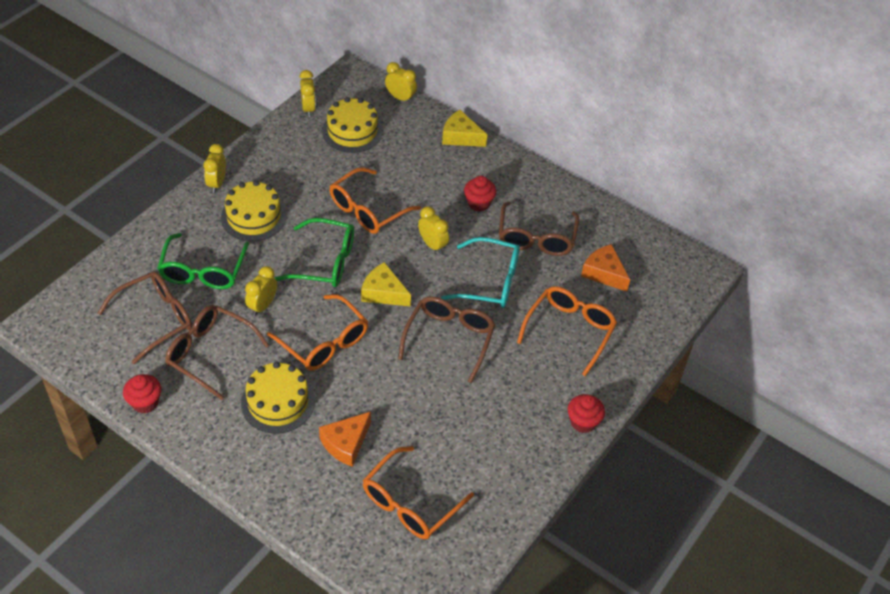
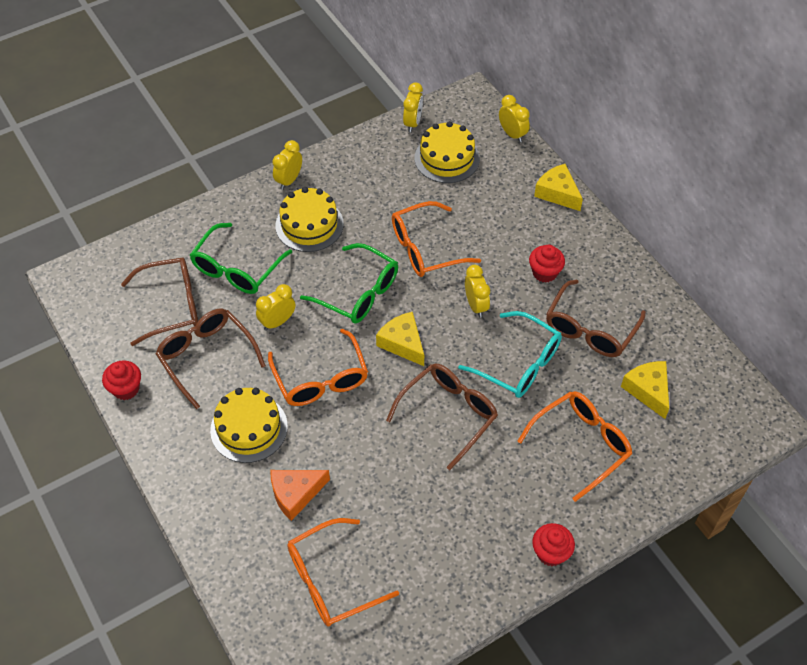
camera: 25 degrees right, 5 degrees up
orange cheese [581,244,630,291] -> yellow cheese [621,361,669,419]

